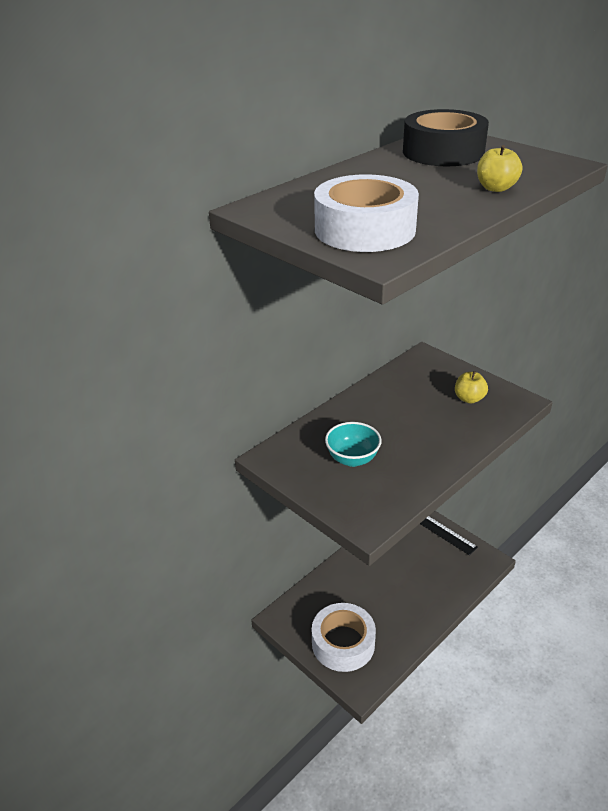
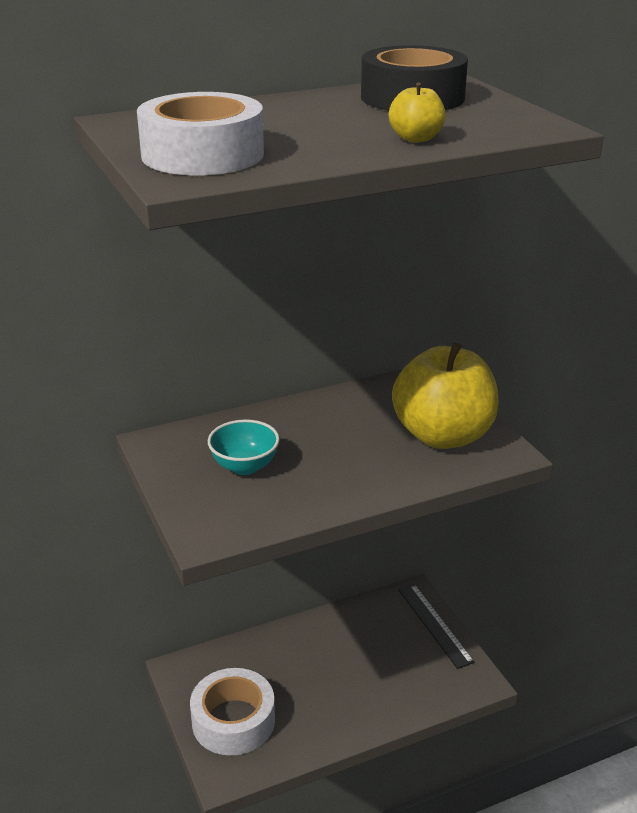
camera: 20 degrees right, 5 degrees down
yellow apple [455,371,488,404] -> yellow apple [392,342,499,449], size x2.38

